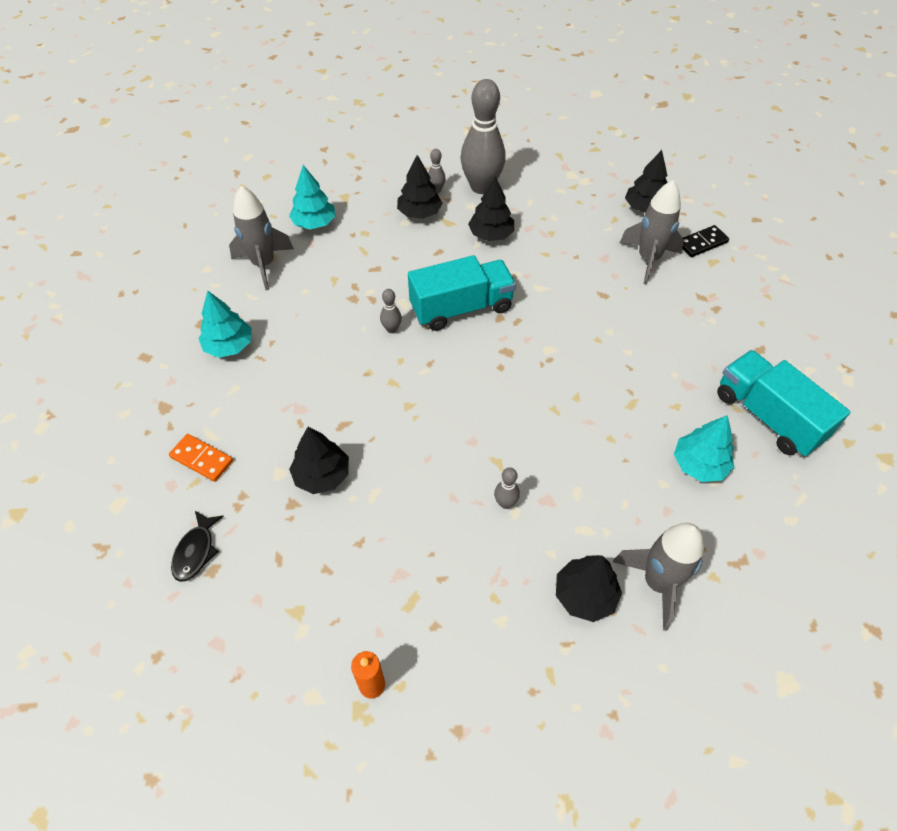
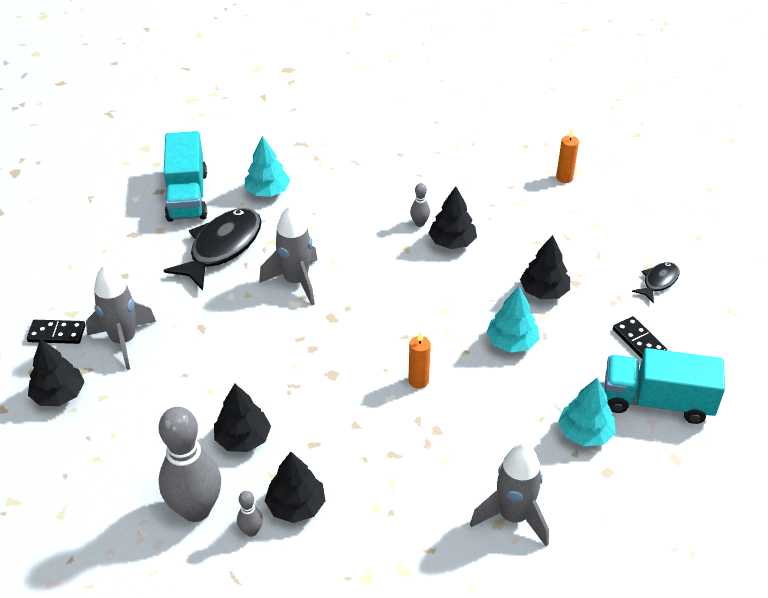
camera: 150 degrees left, 10 degrees down
orange domino [169,434,233,482] -> black domino [613,316,667,358]
turquoise tree [289,165,335,229] -> turquoise tree moved to [486,286,540,353]
grey bowling pin [380,289,402,333] -> orange candle [408,331,431,389]
turquoise truck [408,255,516,331] -> turquoise truck moved to [605,348,725,424]
black tree [556,555,622,622] -> black tree moved to [429,186,477,249]
grey rocket [613,523,704,630] -> grey rocket moved to [259,206,318,305]
none -> black fish [164,208,261,290]

